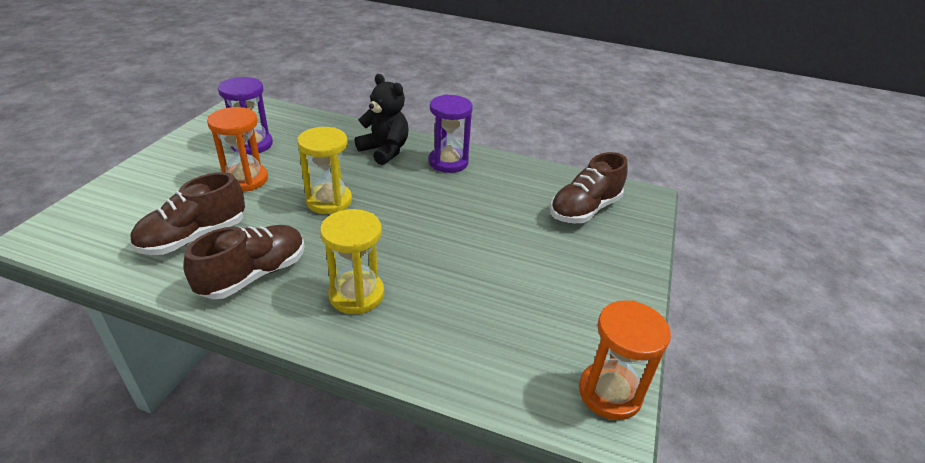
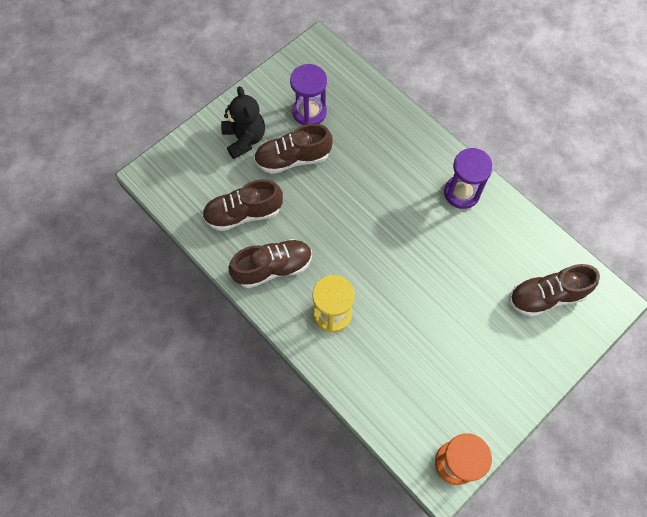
camera: 30 degrees right, 30 degrees up
orange hourglass [207,107,268,192] -> brown shoe [254,124,333,174]
yellow hourglass [297,127,352,214] -> none
black teddy bear [355,74,408,165] -> black teddy bear moved to [221,86,265,159]

